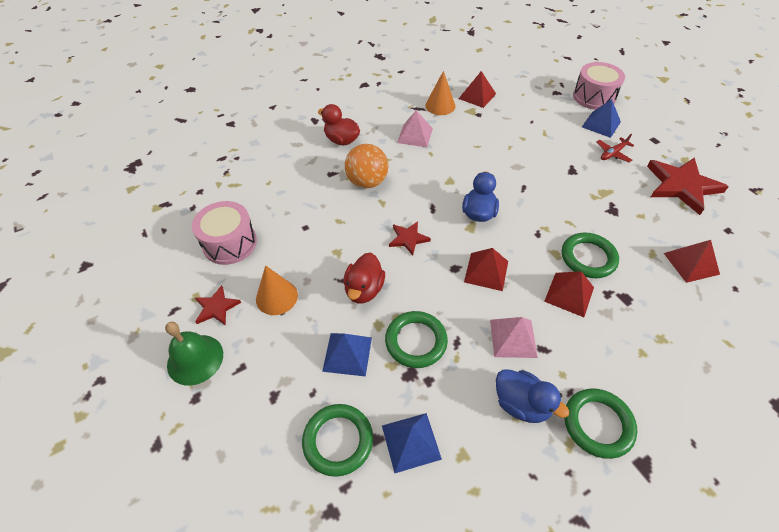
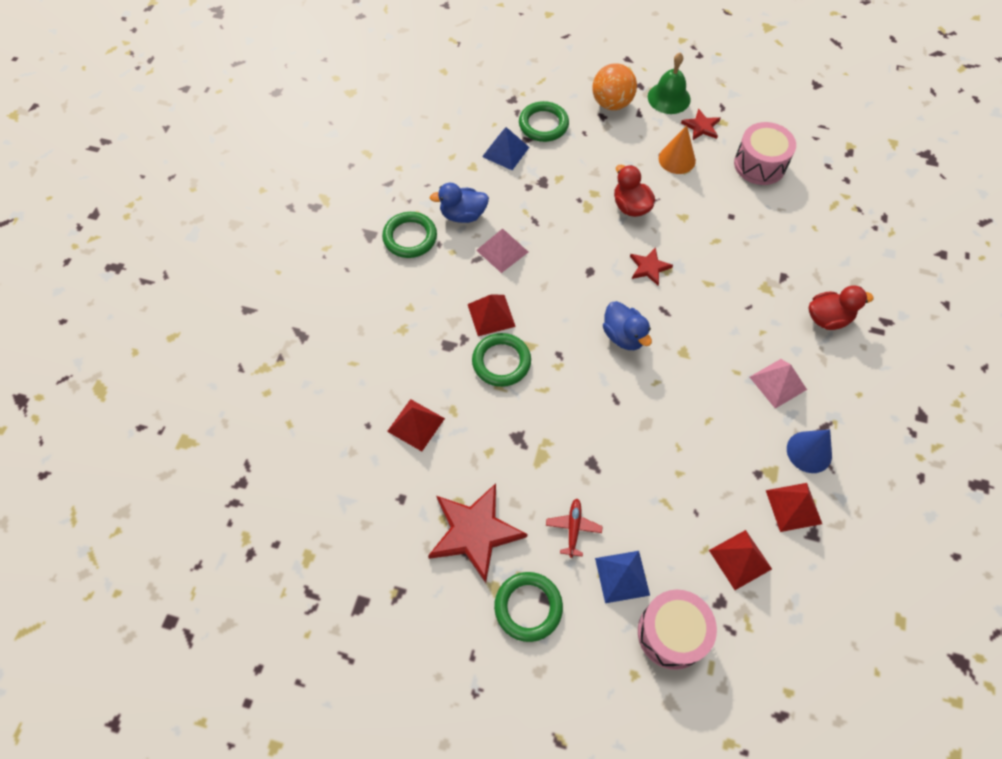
camera: 135 degrees right, 10 degrees up
blue pyramid [322,333,372,377] -> none
orange ball [345,144,388,188] -> orange ball moved to [592,63,637,110]
green ring [385,311,448,368] -> green ring moved to [494,572,563,642]
orange cone [425,71,455,115] -> blue cone [787,430,832,473]
red pyramid [464,248,508,291] -> red pyramid moved to [709,530,772,590]

